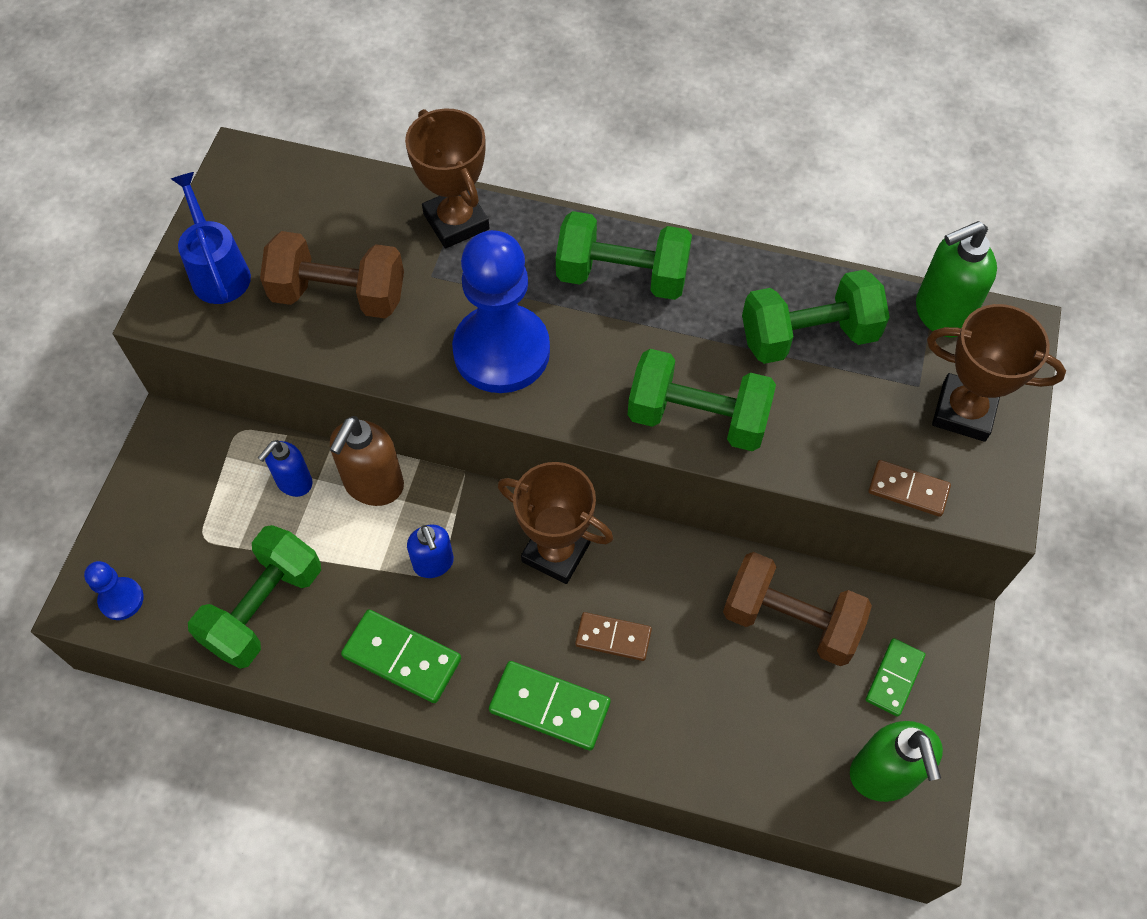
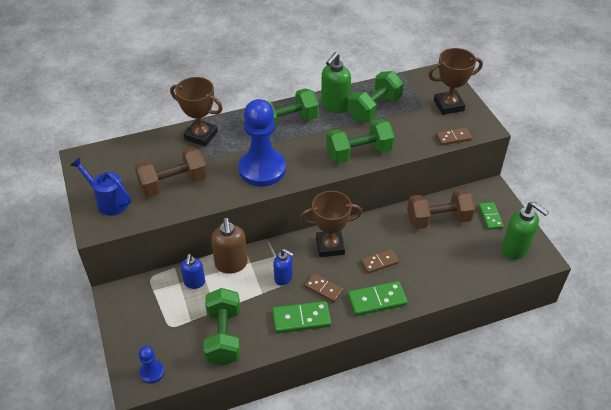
camera: 35 degrees left, 15 degrees down
green soap dispenser [916,221,997,337] -> green soap dispenser moved to [321,52,351,113]
none -> brown domino [305,273,343,302]

